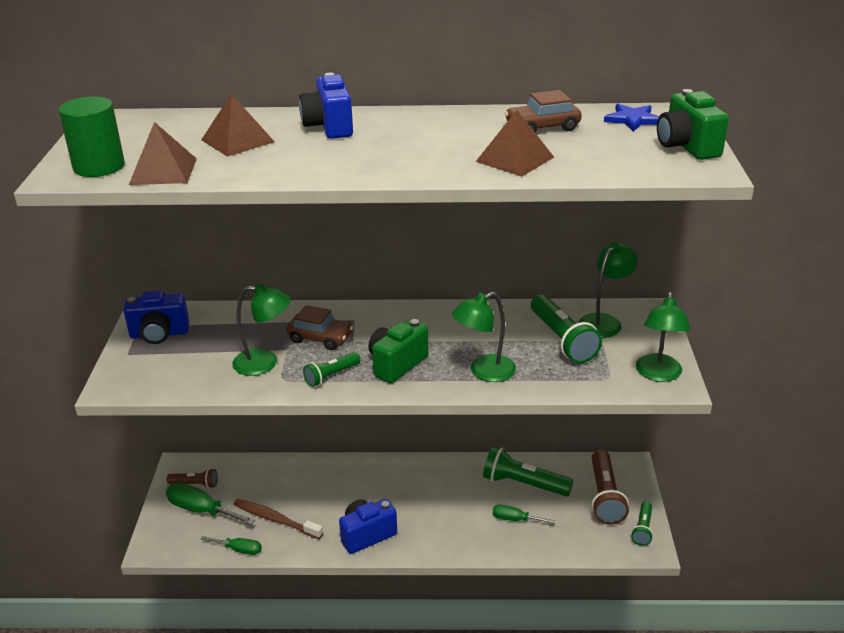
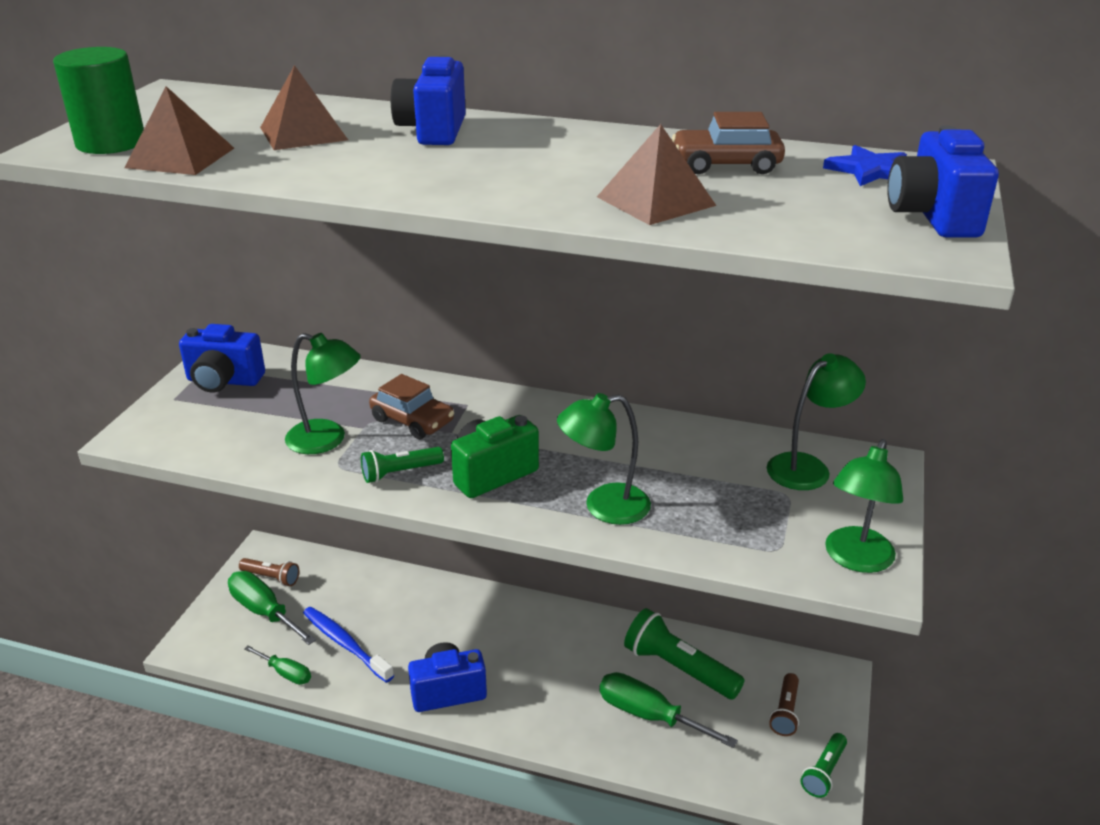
camera: 15 degrees right, 0 degrees up
brown toothbrush [233,499,323,539] -> blue toothbrush [303,607,394,683]
green screwdriver [493,505,555,524] -> green screwdriver [599,672,738,748], size x1.69
green flashlight [531,295,602,363] -> none
brown flashlight [591,450,629,525] -> brown flashlight [769,673,799,736], size x0.57
green camera [657,89,729,160] -> blue camera [887,125,999,238]

